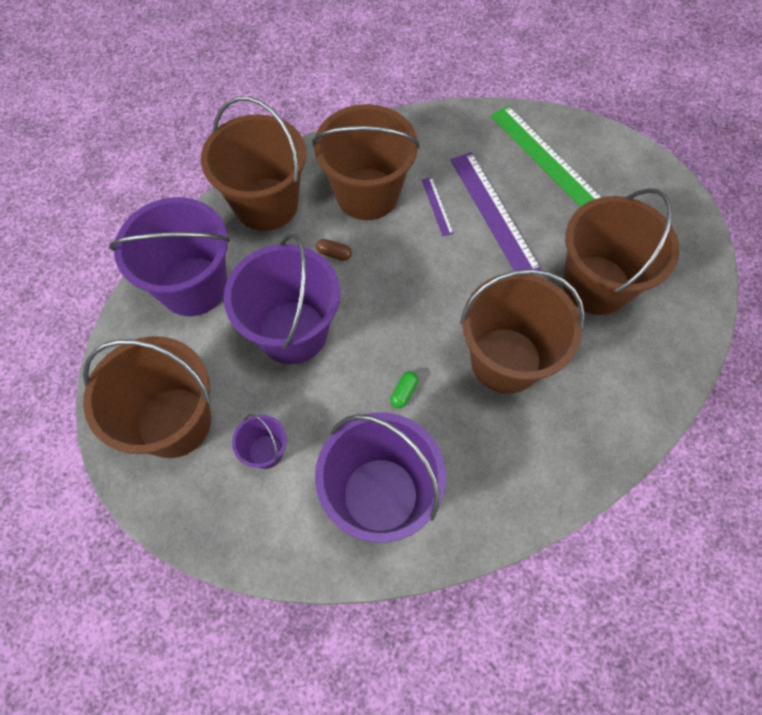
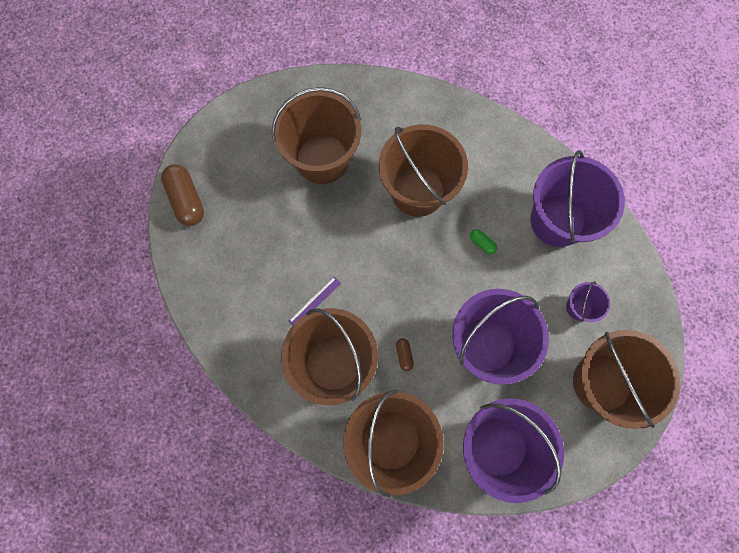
camera: 120 degrees left, 10 degrees up
green capsule [390,371,418,408] -> green capsule turned 45 degrees clockwise [470,229,497,254]
purple ruler [450,152,542,271] -> none
green ruler [491,106,601,207] -> none
none -> brown capsule [161,164,204,226]

